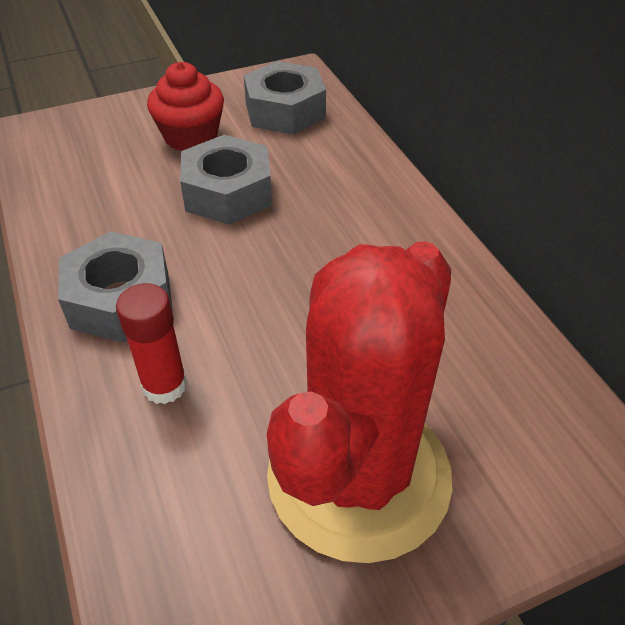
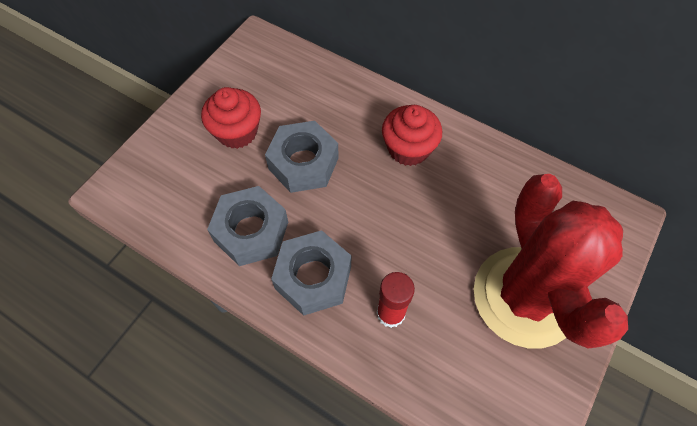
camera: 35 degrees left, 15 degrees up
grey nut [244,61,326,135] -> grey nut moved to [207,186,288,266]
none -> red cupcake [382,105,442,166]

